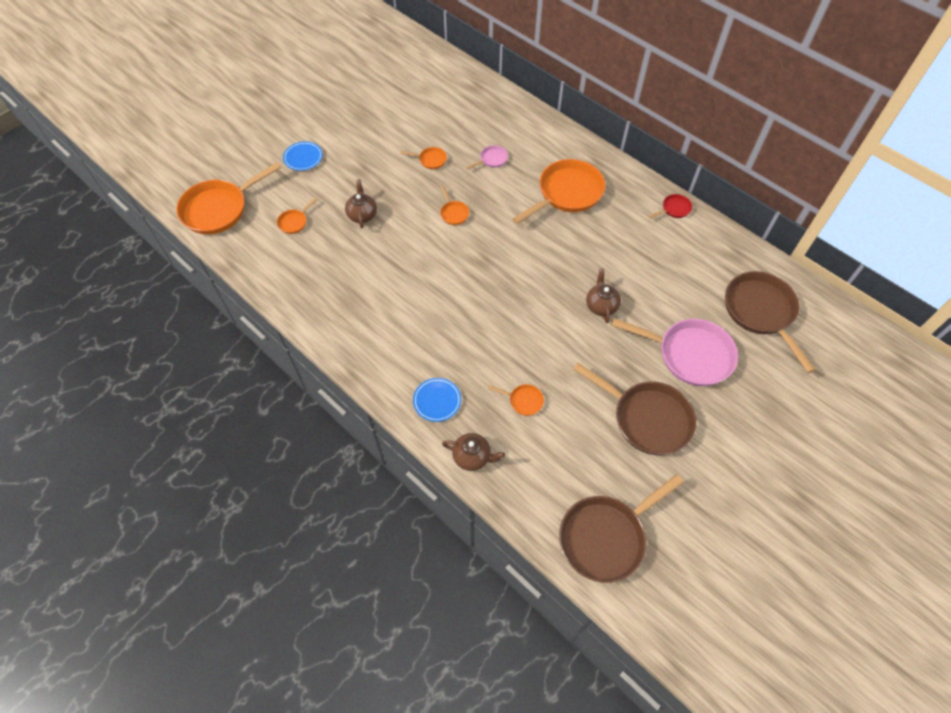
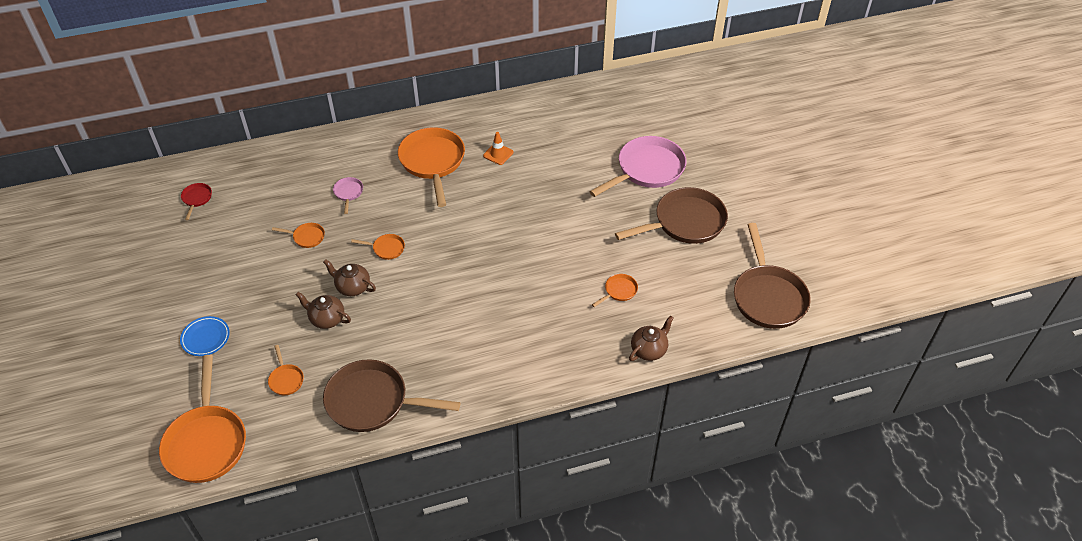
camera: 60 degrees left, 10 degrees down
orange pan [400,147,447,169] -> orange pan turned 60 degrees clockwise [272,223,325,248]
blue plate [413,378,461,422] -> none
brown teapot [586,268,621,323] -> brown teapot moved to [323,259,376,296]
red pan [649,194,692,218] -> red pan moved to [181,183,212,220]
brown pan [725,271,816,373] -> brown pan moved to [323,359,460,432]
none -> orange traffic cone [483,132,513,165]

